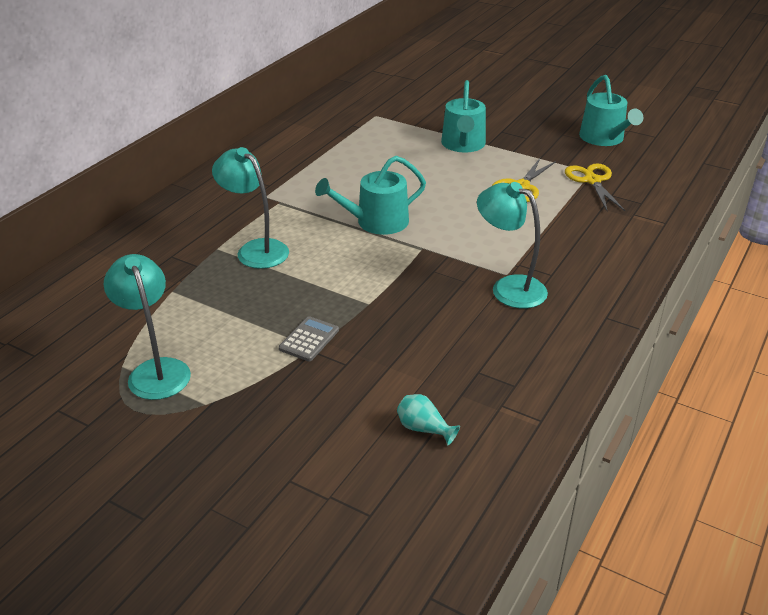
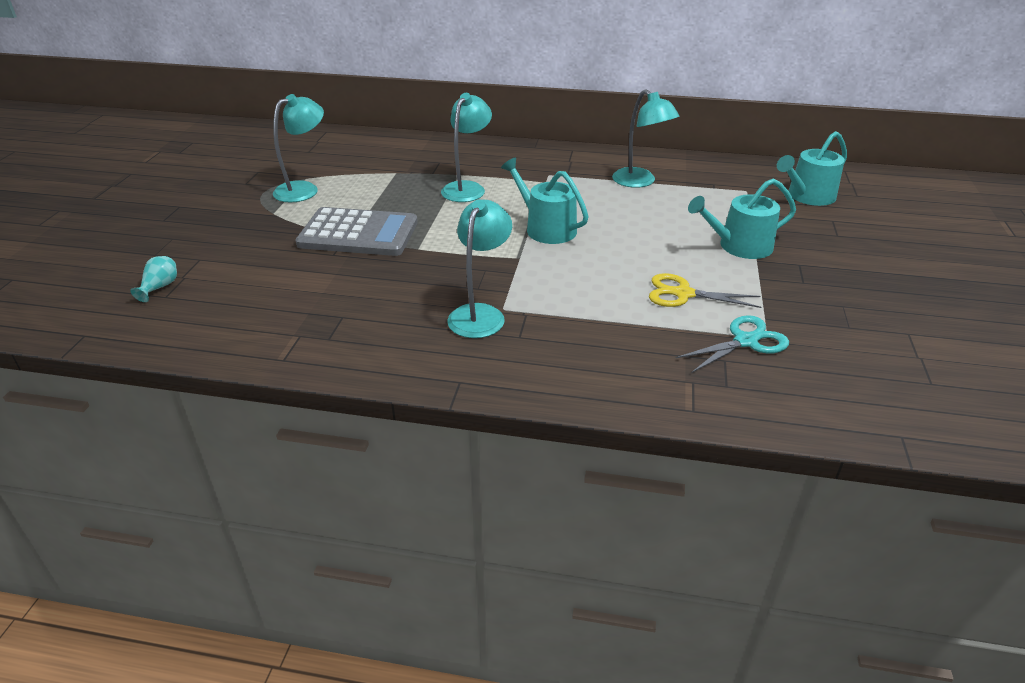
camera: 70 degrees right, 0 degrees up
grey calculator [279,316,339,361] -> grey calculator [296,207,418,256], size x2.26
turquoise vase [397,394,460,446] -> turquoise vase moved to [130,256,177,302]
yellow scissors [565,163,625,211] -> turquoise scissors [676,315,789,373]
turquoise watering can [579,75,643,146] -> turquoise watering can moved to [777,131,847,206]
none -> turquoise lamp [612,89,679,188]

